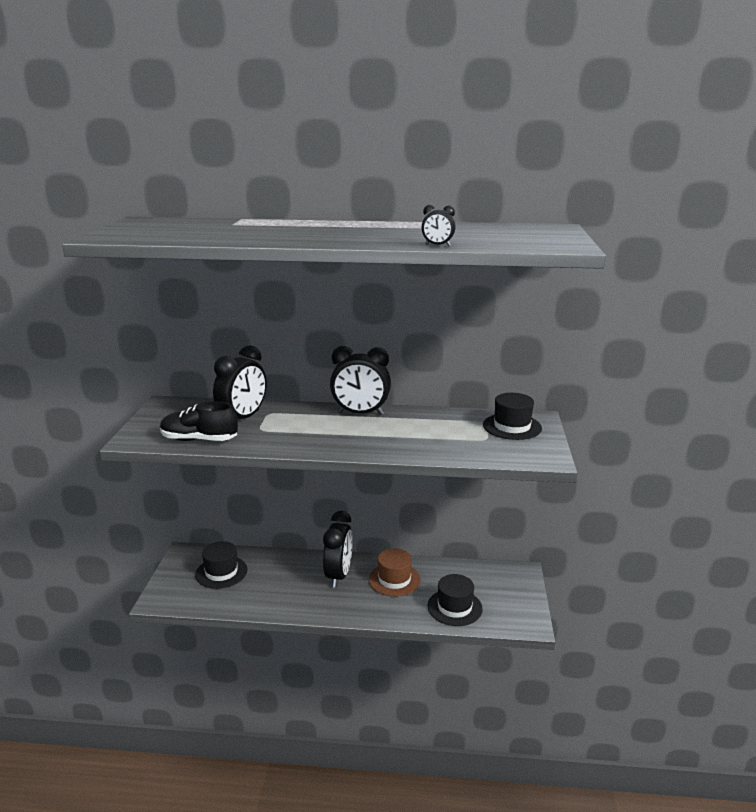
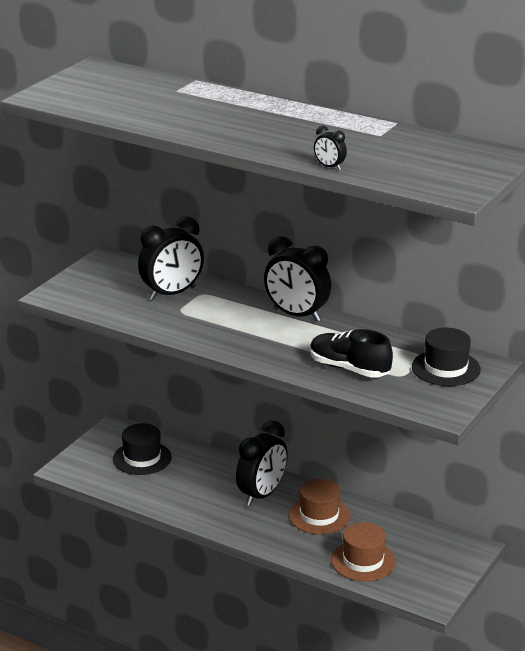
camera: 25 degrees right, 5 degrees up
black shoe [160,401,238,441] -> black shoe moved to [310,329,393,378]
black hat [427,574,483,626] -> brown hat [331,522,396,581]

